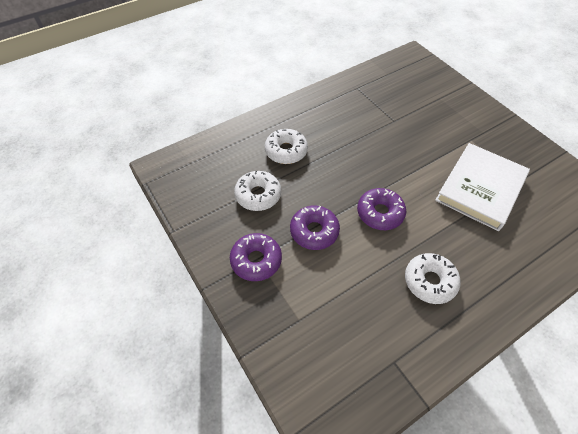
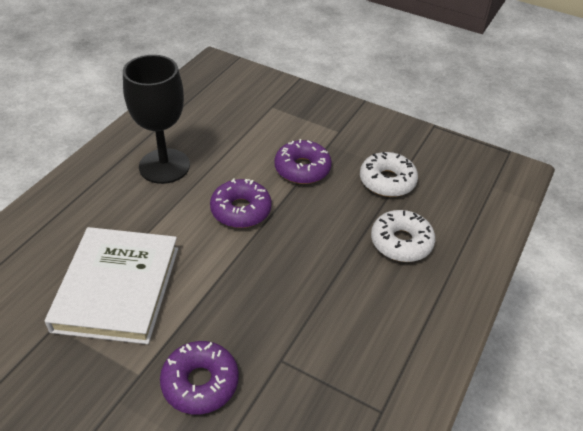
camera: 150 degrees right, 10 degrees down
purple donut [230,233,282,281] -> purple donut moved to [160,341,239,415]
white donut [405,253,461,304] -> black goblet [123,55,190,184]

